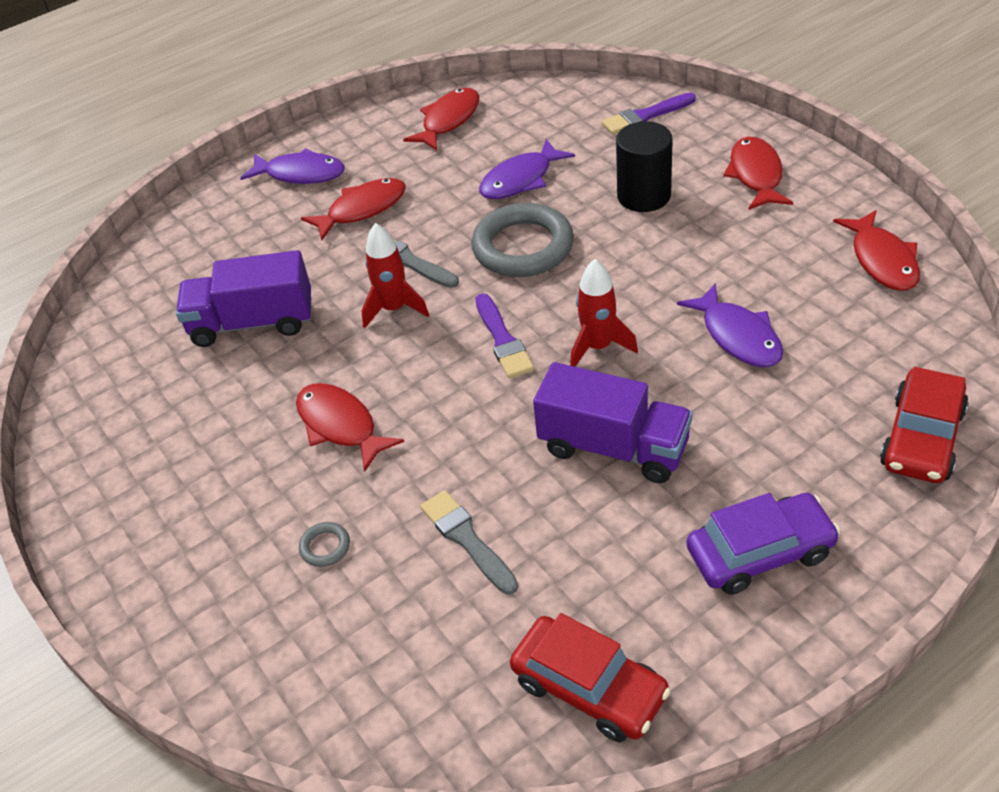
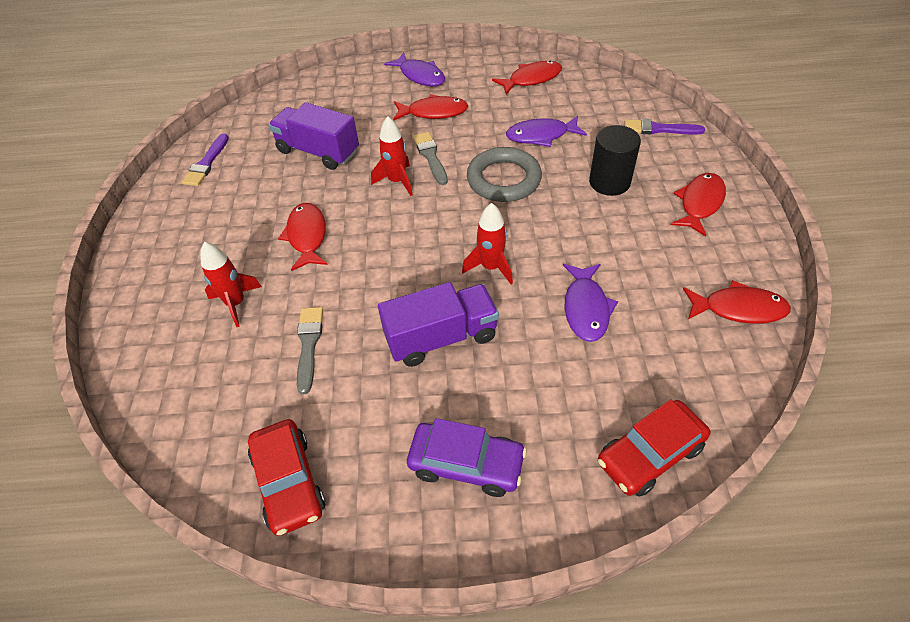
camera: 30 degrees right, 5 degrees up
grey ring [299,522,350,567] -> red rocket [200,242,262,327]
purple brush [475,293,534,378] -> purple brush moved to [182,134,229,186]
purple truck [533,362,693,483] -> purple truck turned 75 degrees counterclockwise [378,282,499,367]
red fish [833,210,920,291] -> red fish turned 105 degrees counterclockwise [683,280,791,324]

